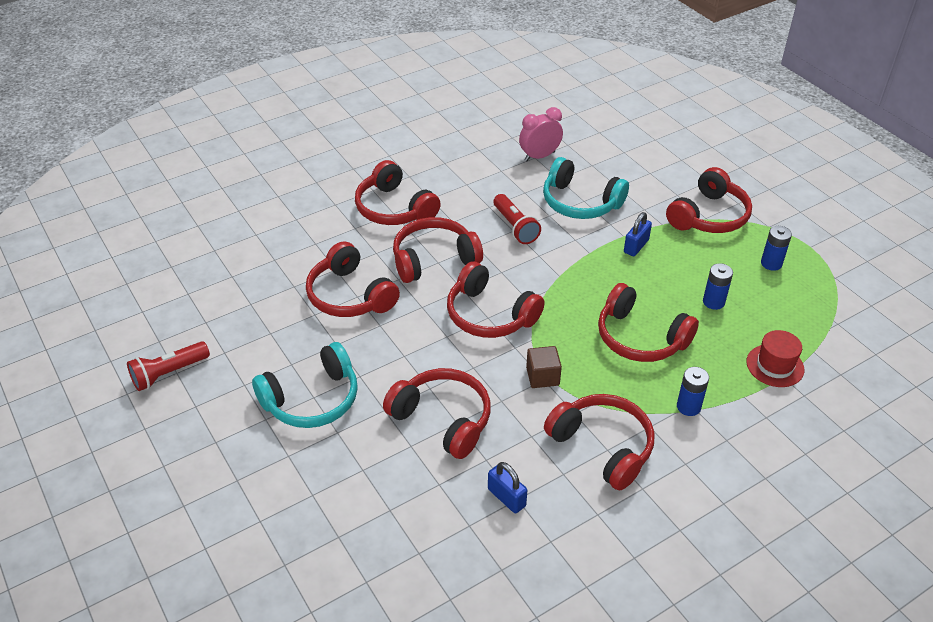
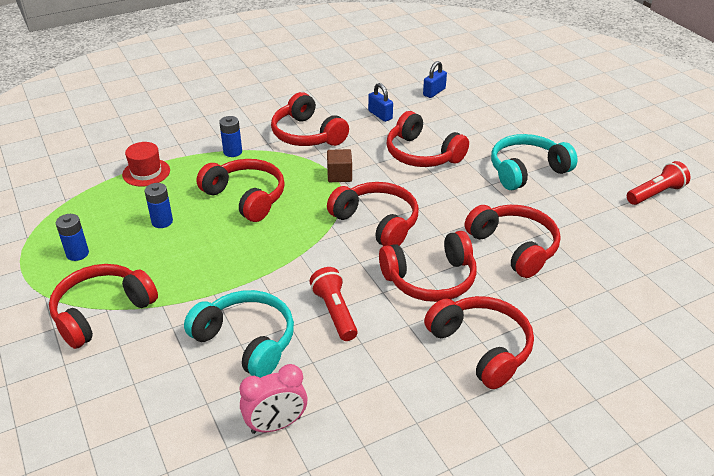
camera: 175 degrees left, 5 degrees down
blue padlock [624,212,652,256] -> blue padlock moved to [423,61,447,98]

